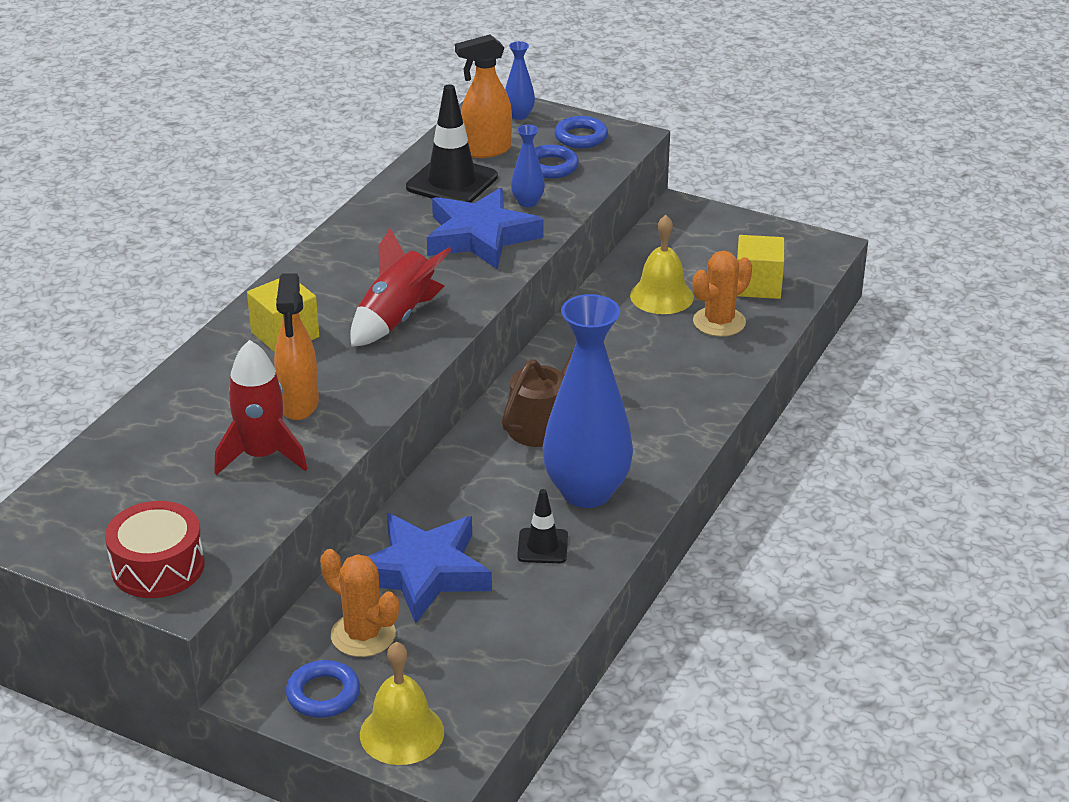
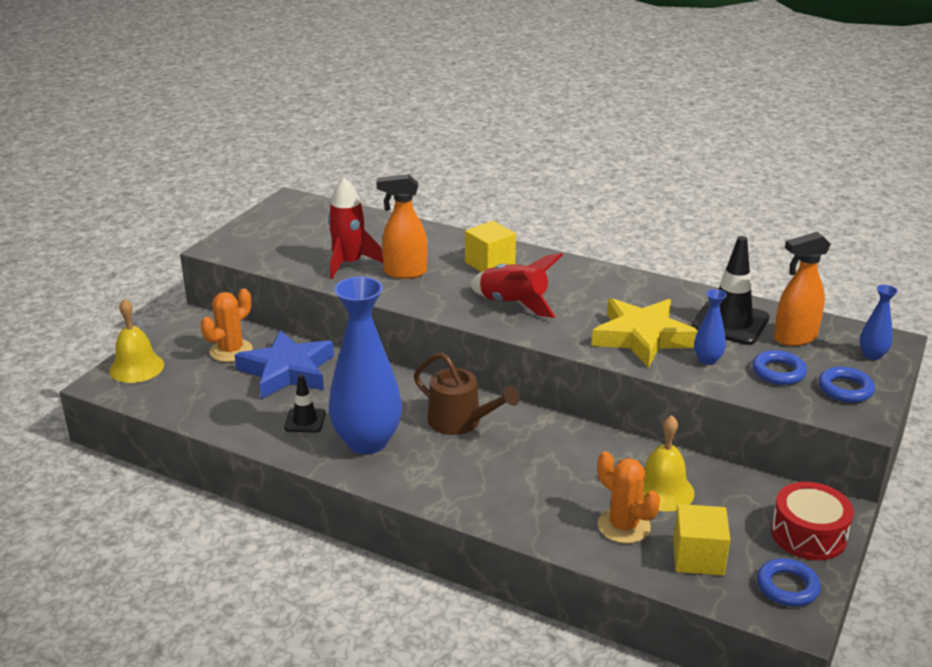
camera: 90 degrees right, 5 degrees down
red drum [105,501,205,598] -> red drum moved to [771,482,854,560]
blue ring [286,660,360,718] -> blue ring moved to [757,558,821,607]
blue star [427,188,543,270] -> yellow star [592,298,698,368]
orange spray bottle [455,35,512,158] -> orange spray bottle turned 90 degrees counterclockwise [774,232,831,346]

